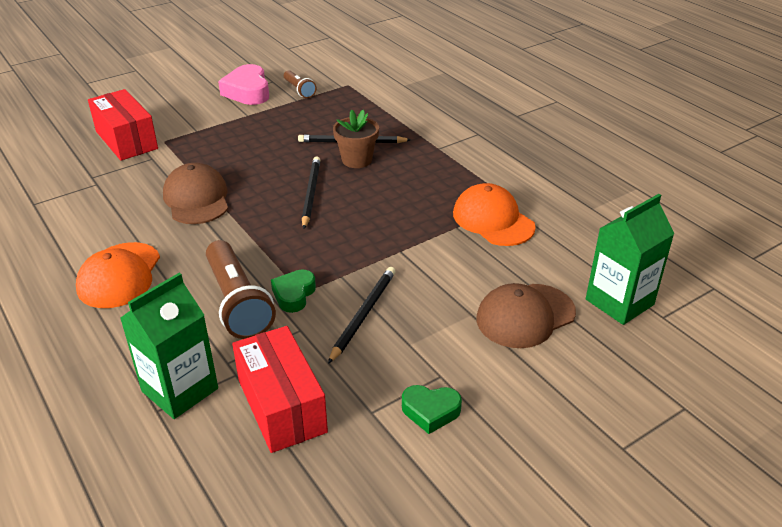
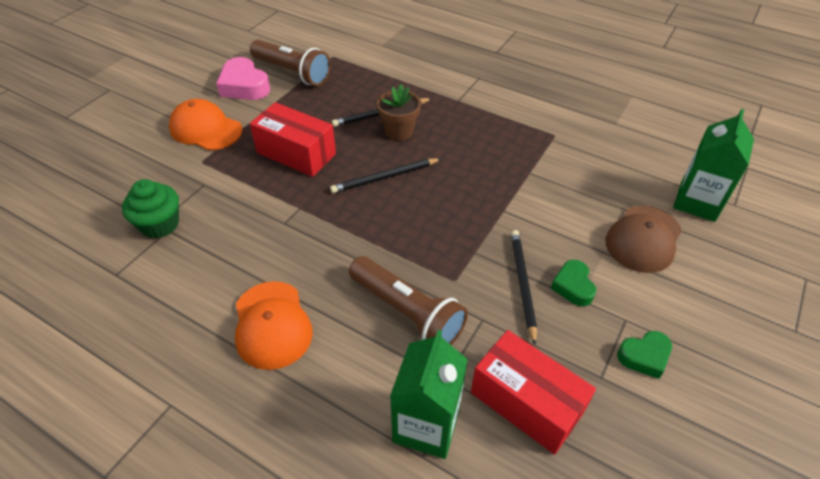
camera: 25 degrees left, 10 degrees up
red box [88,89,158,161] -> red box moved to [250,102,336,177]
brown cap [163,163,228,224] -> none
green heart [271,270,316,313] -> green heart moved to [551,260,596,306]
brown flashlight [284,70,316,98] -> brown flashlight [250,40,331,86], size x1.87
black pencil [302,156,320,229] -> black pencil turned 90 degrees counterclockwise [330,158,442,193]
orange cap [453,183,536,246] -> orange cap moved to [169,99,242,150]
none -> green cupcake [122,179,179,239]

